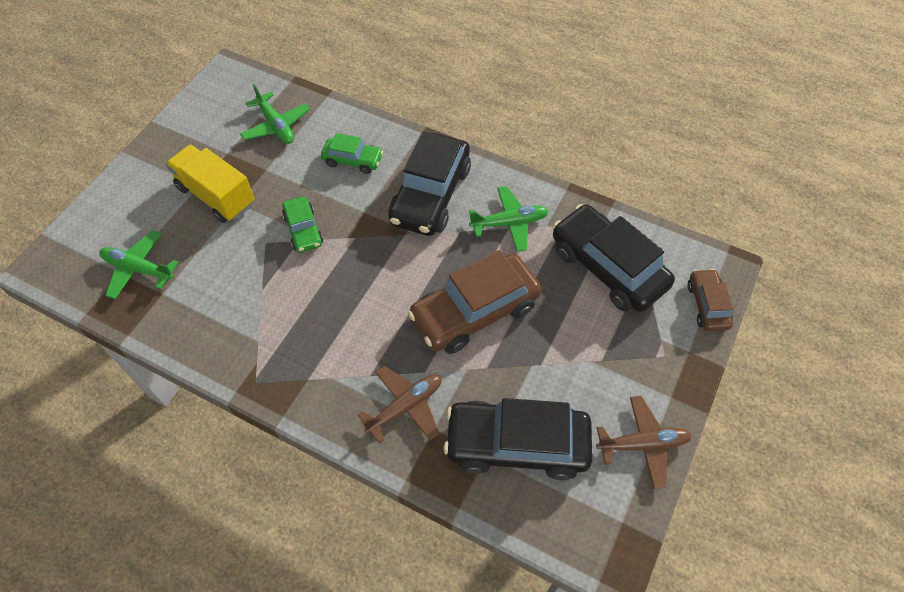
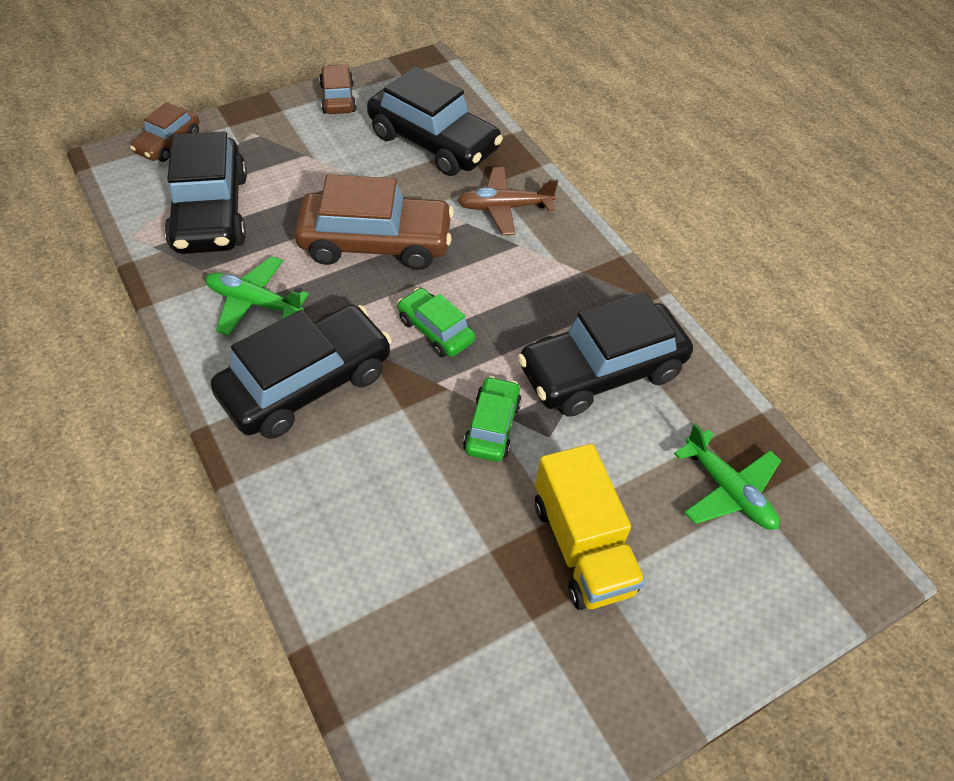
camera: 150 degrees left, 5 degrees down
green plane [240,84,310,144] -> none
green car [321,133,383,174] -> green car moved to [397,288,475,357]
brown plane [596,396,692,489] -> brown car [319,64,356,114]
none -> black car [518,291,693,417]

